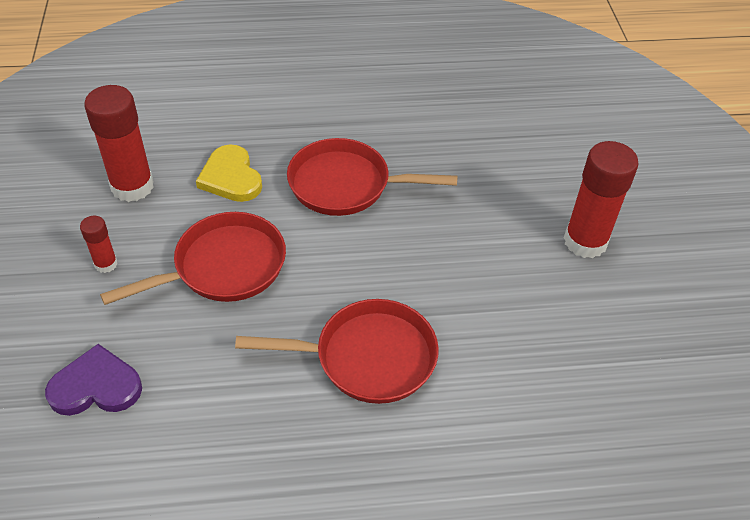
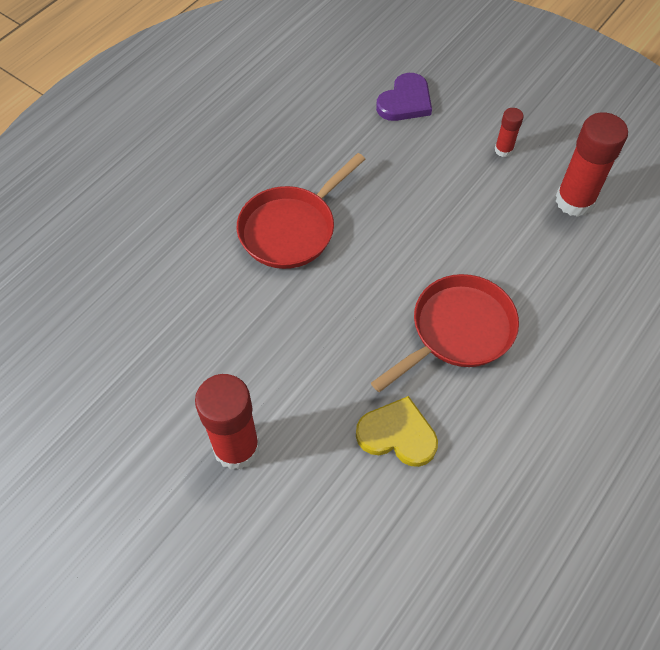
camera: 135 degrees right, 10 degrees up
red pan [100,212,286,305] -> none
yellow heart [196,144,262,202] -> yellow heart moved to [356,396,438,467]

